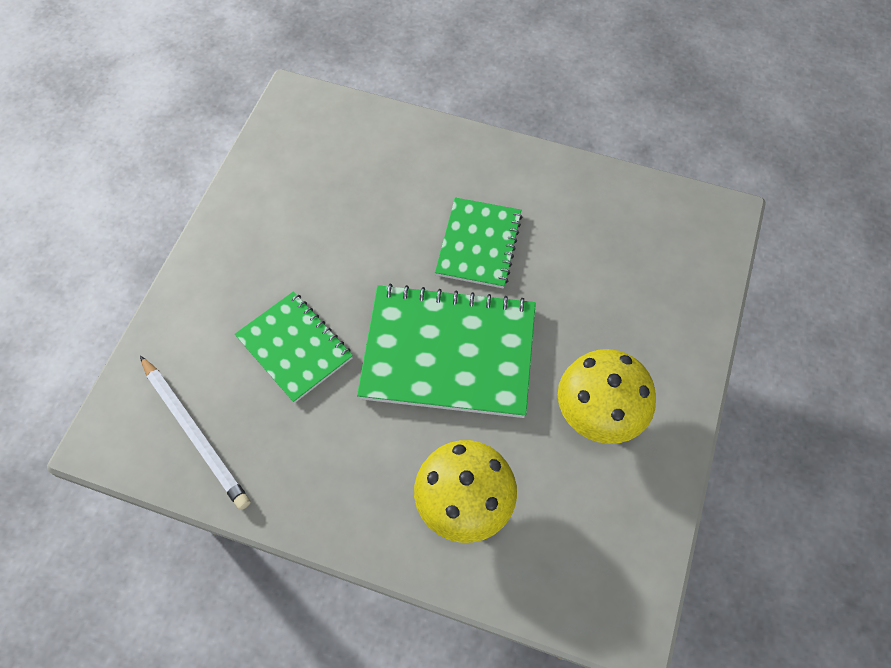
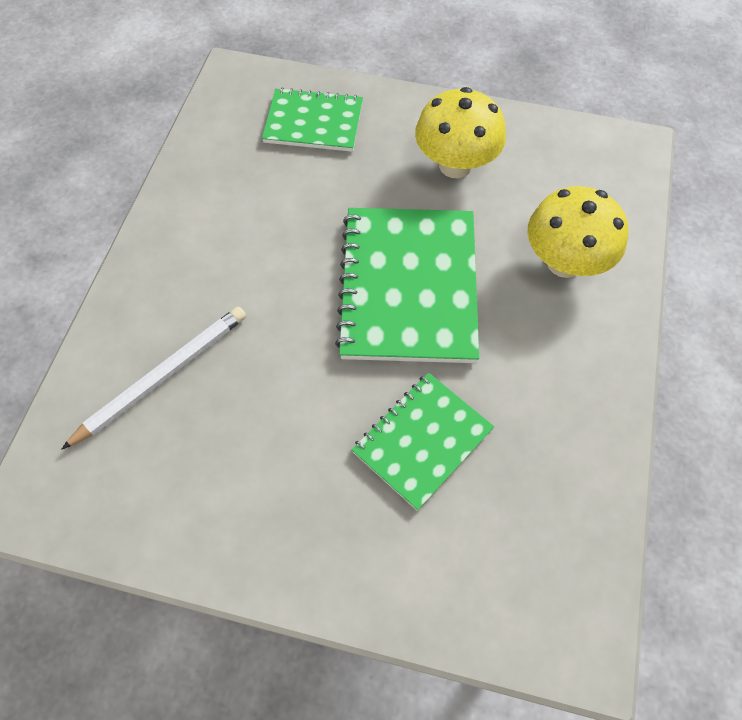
camera: 95 degrees left, 0 degrees up
white pencil [140,356,250,510] -> white pencil moved to [61,307,246,450]
green notebook [435,197,523,289] -> green notebook moved to [262,87,363,152]

